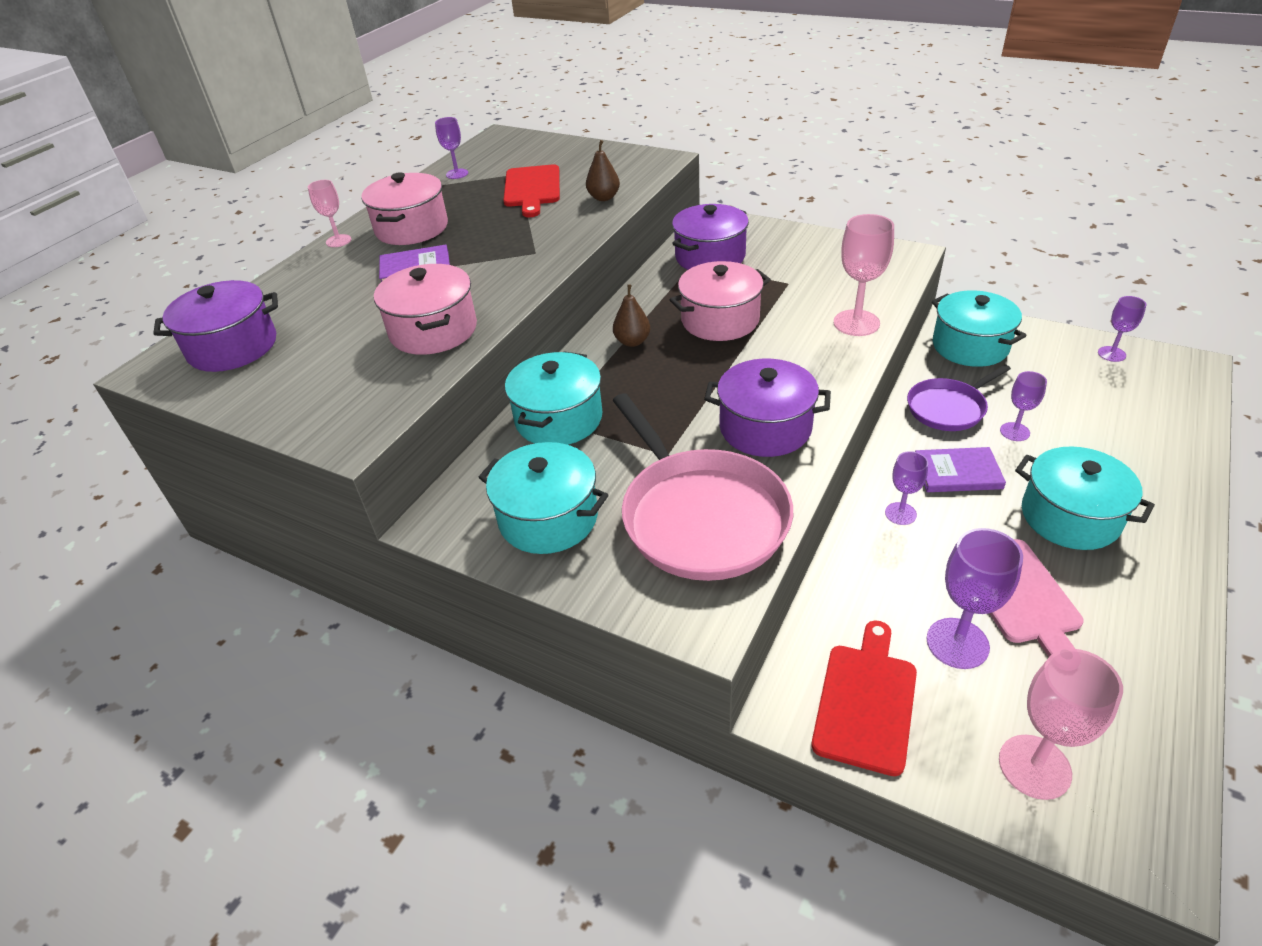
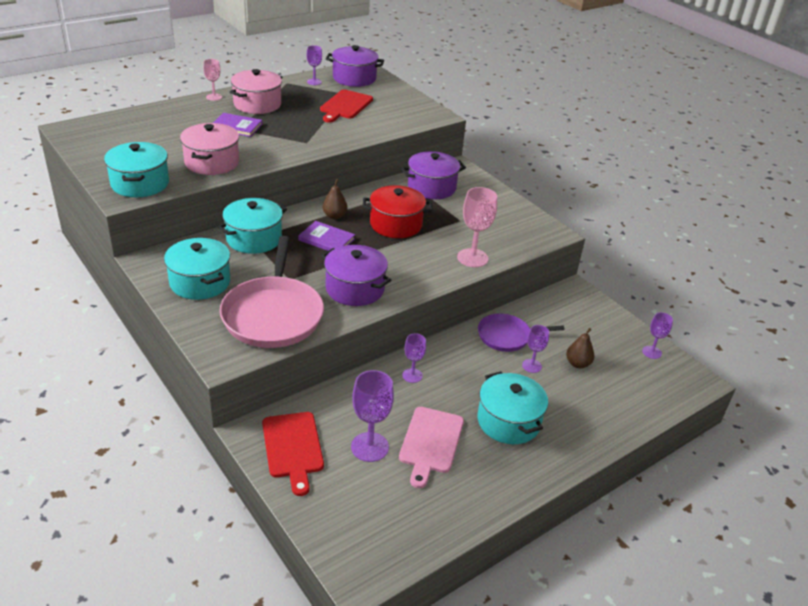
camera: 20 degrees right, 5 degrees down
purple pot [153,280,278,372] -> purple pot moved to [326,45,384,87]
brown pear [586,140,620,201] -> brown pear moved to [566,328,594,368]
pink pot [669,261,771,341] -> red pot [363,185,432,238]
red cutting board [811,620,917,776] -> red cutting board turned 120 degrees clockwise [262,412,324,496]
purple book [915,447,1006,492] -> purple book moved to [298,221,355,251]
turquoise pot [932,290,1026,367] -> turquoise pot moved to [104,142,169,197]
pink goblet [999,649,1123,800] -> none

